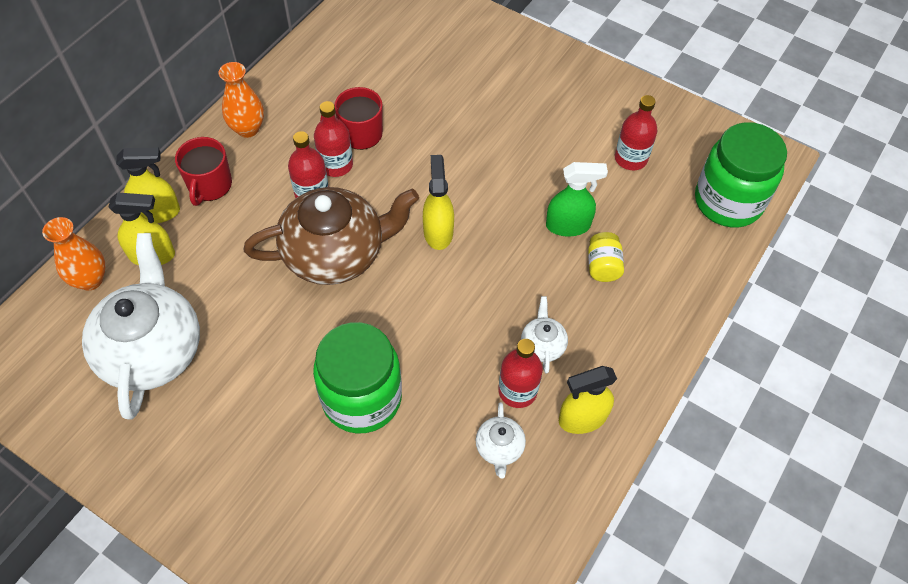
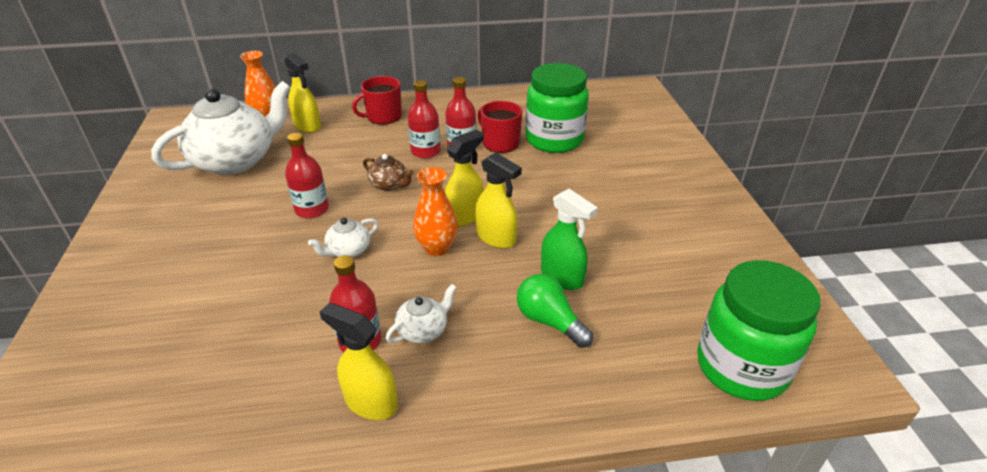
camera: 50 degrees right, 20 degrees down
yellow spray bottle [116,148,180,223] -> yellow spray bottle moved to [475,152,522,248]
orange vase [219,62,264,138] -> orange vase moved to [413,167,458,256]
brown teapot [243,187,419,285] -> brown teapot [363,154,414,191], size x0.43
green jar [313,322,402,433] -> green jar moved to [526,63,589,153]
white teapot [476,402,526,478] -> white teapot moved to [308,218,378,258]
yellow jar [588,232,624,282] -> green light bulb [517,274,593,348]
red bottle [615,95,657,170] -> red bottle moved to [285,133,329,219]

